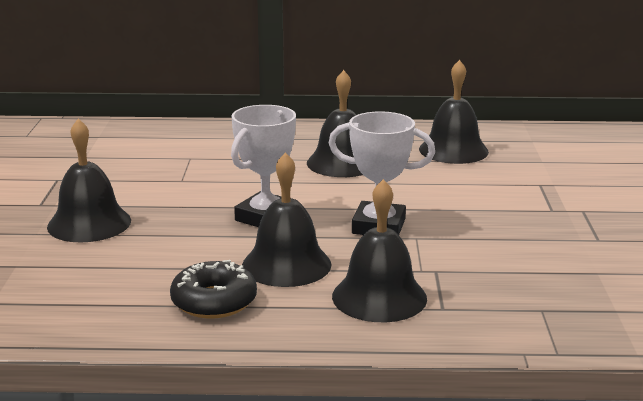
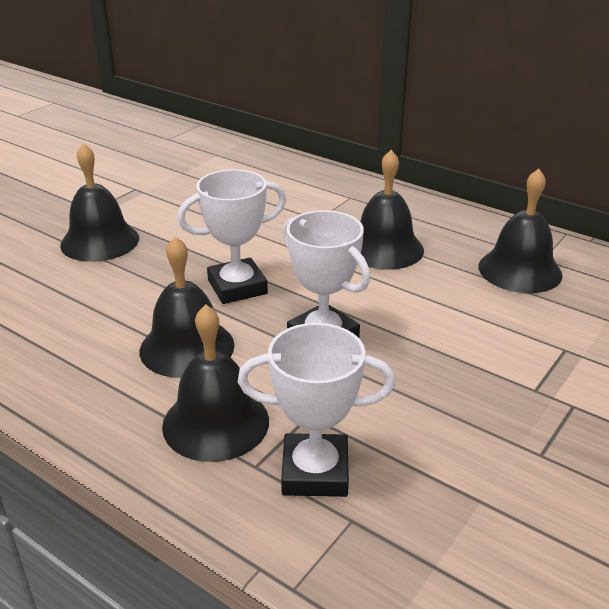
camera: 35 degrees right, 10 degrees up
black donut [170,260,257,318] -> none
none -> white trophy [238,323,395,497]

